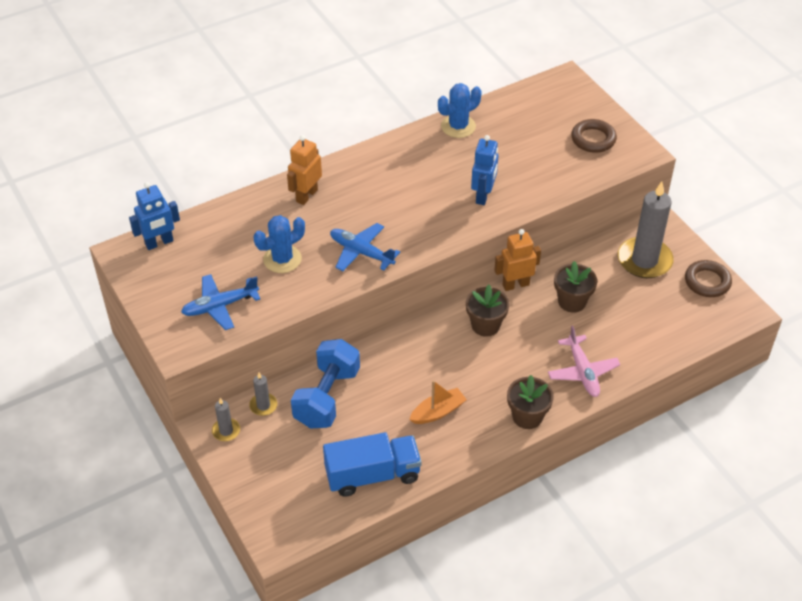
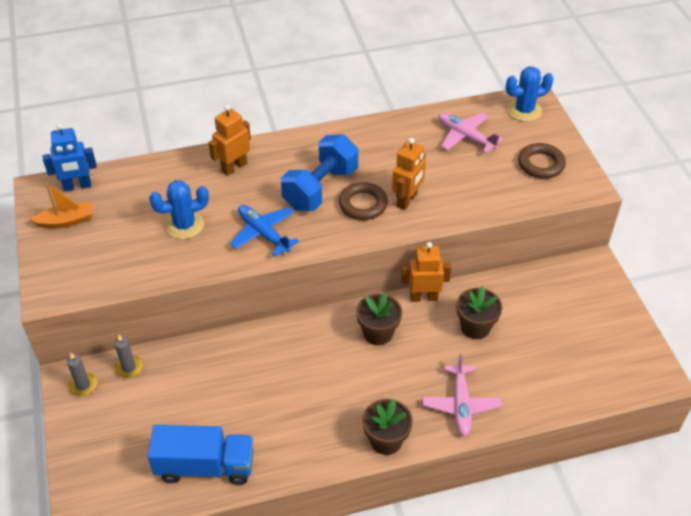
camera: 15 degrees right, 0 degrees up
blue plane [181,274,260,330] -> none
blue dumbbell [291,339,360,429] -> blue dumbbell moved to [281,134,358,211]
orange boat [409,380,467,424] -> orange boat moved to [31,183,93,229]
blue cactus [438,83,482,138] -> blue cactus moved to [506,66,554,122]
blue robot [471,135,499,205] -> orange robot [392,138,426,210]
grey candle [618,181,674,278] -> none
brown ring [685,260,732,297] -> brown ring moved to [339,182,388,220]
none -> pink plane [439,112,503,154]

